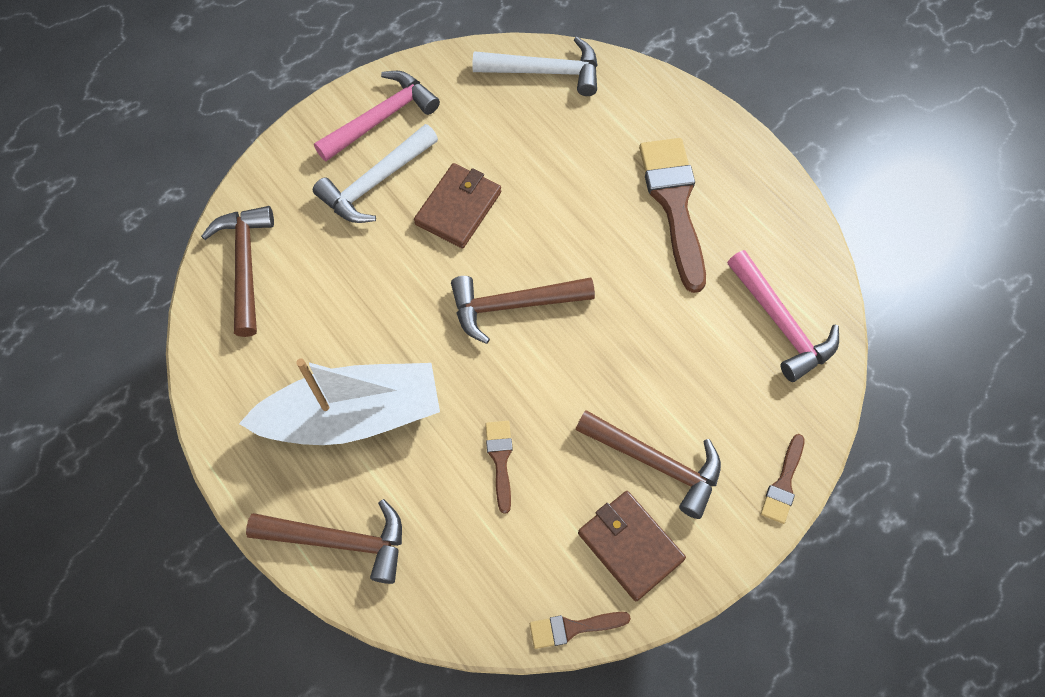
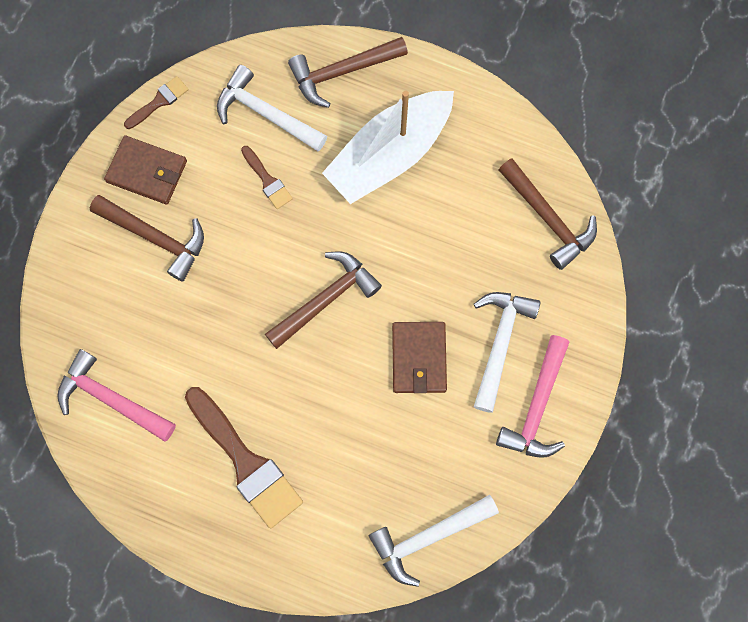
camera: 150 degrees right, 10 degrees up
brown hammer [575,410,721,519] -> brown hammer turned 150 degrees counterclockwise [90,195,204,282]
brown brush [761,434,805,524] -> none
none -> white hammer [217,65,327,152]

